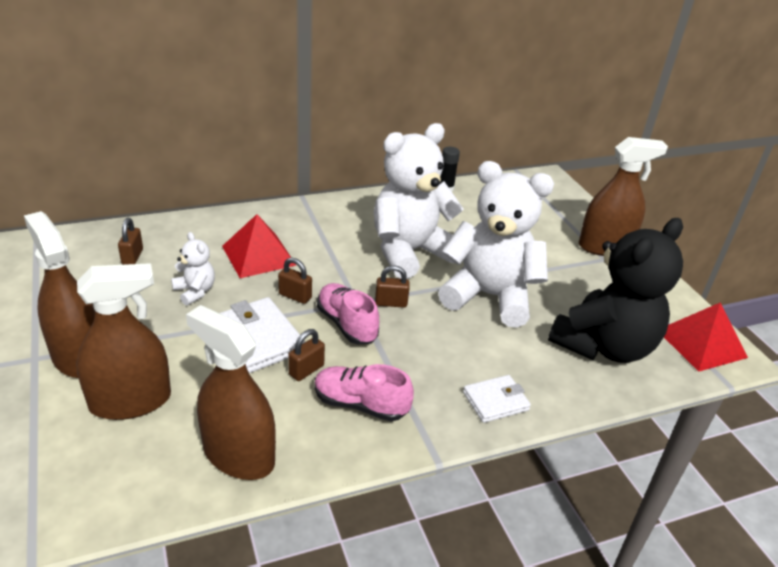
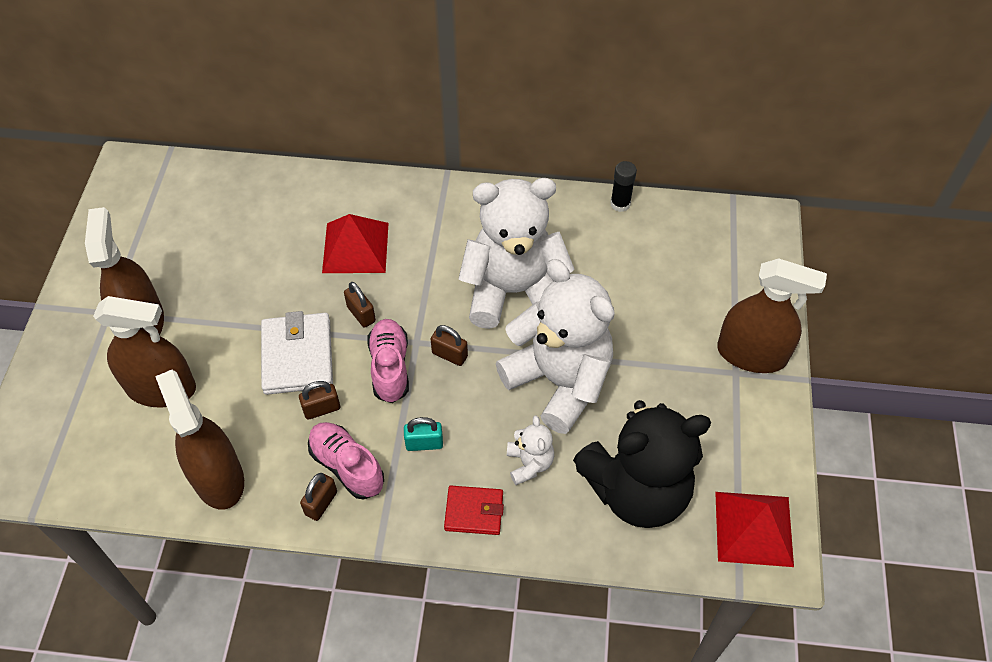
camera: 30 degrees right, 20 degrees up
brown padlock [118,218,143,265] -> brown padlock moved to [300,473,337,521]
white teddy bear [171,232,215,306] -> white teddy bear moved to [507,415,554,485]
white wallet [463,375,531,423] -> red wallet [444,486,504,535]
none -> turquoise padlock [404,417,443,451]

